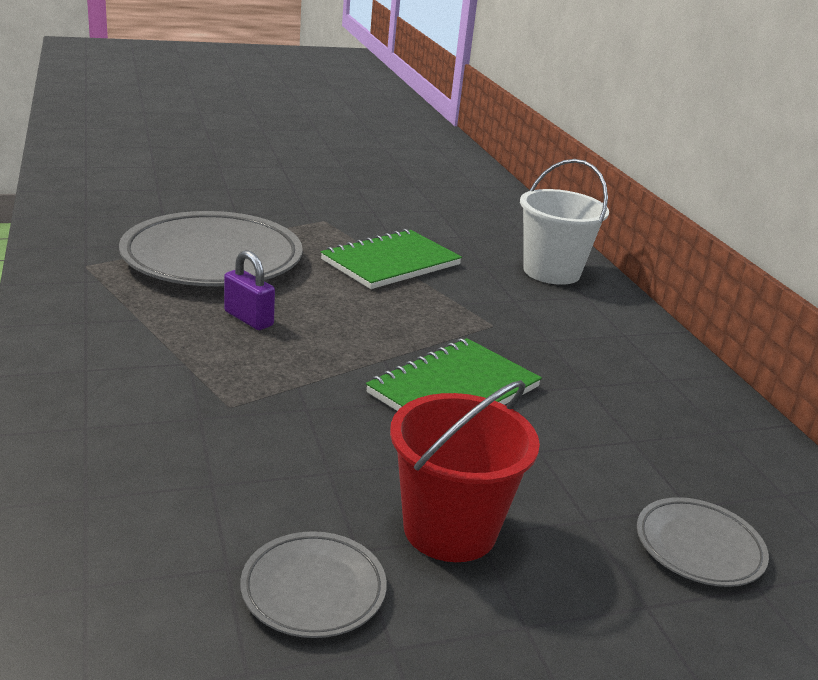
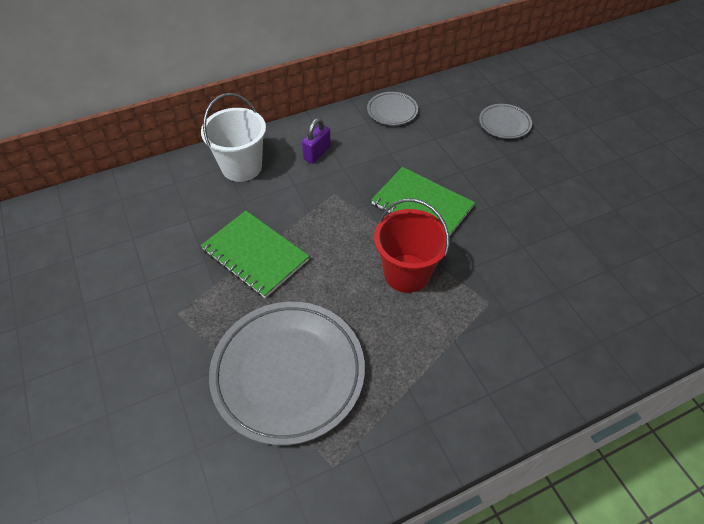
camera: 95 degrees left, 25 degrees up
purple padlock [224,250,275,330] -> purple padlock moved to [302,118,331,164]
grey plate [240,531,387,638] -> grey plate moved to [367,92,418,125]
red bucket [390,380,540,562] -> red bucket moved to [374,199,450,293]

